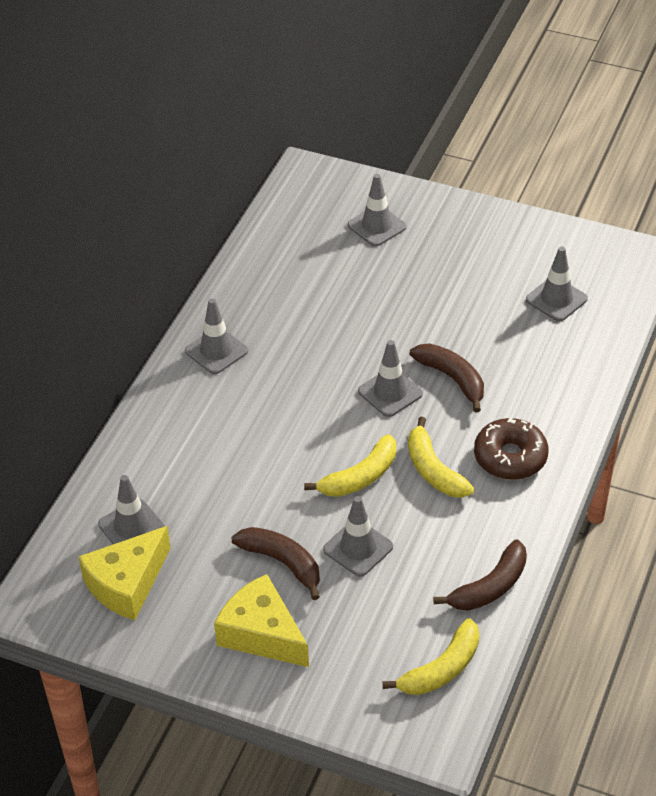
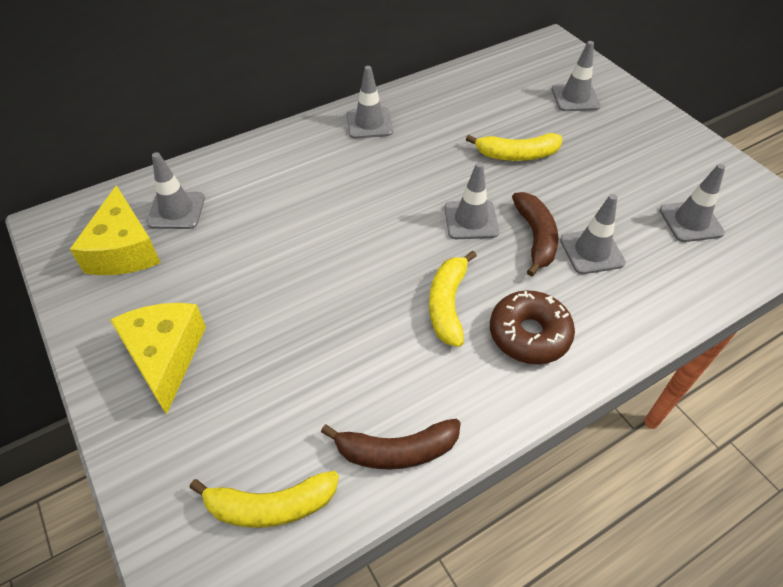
camera: 35 degrees right, 5 degrees up
yellow cheese [78,526,171,620] -> yellow cheese turned 90 degrees counterclockwise [70,185,161,275]
brown banana [232,527,320,600] -> none
yellow banana [304,434,396,497] -> yellow banana moved to [466,133,562,161]
grey traffic cone [323,496,393,577] -> grey traffic cone moved to [560,194,626,274]

